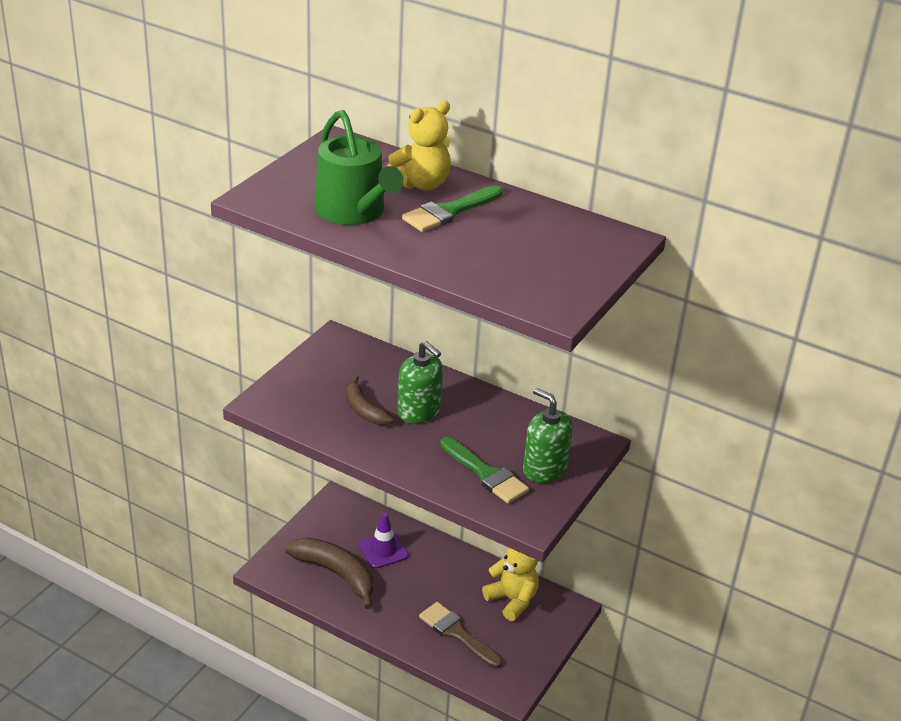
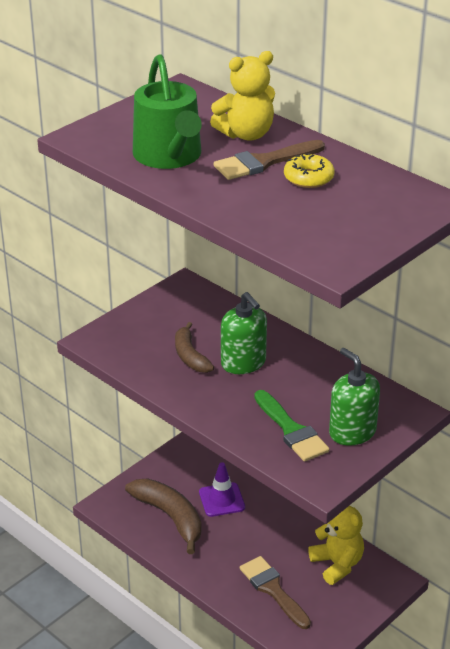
camera: 15 degrees right, 0 degrees up
green brush [402,185,503,232] -> brown brush [214,140,325,180]
none -> yellow donut [284,153,335,188]

